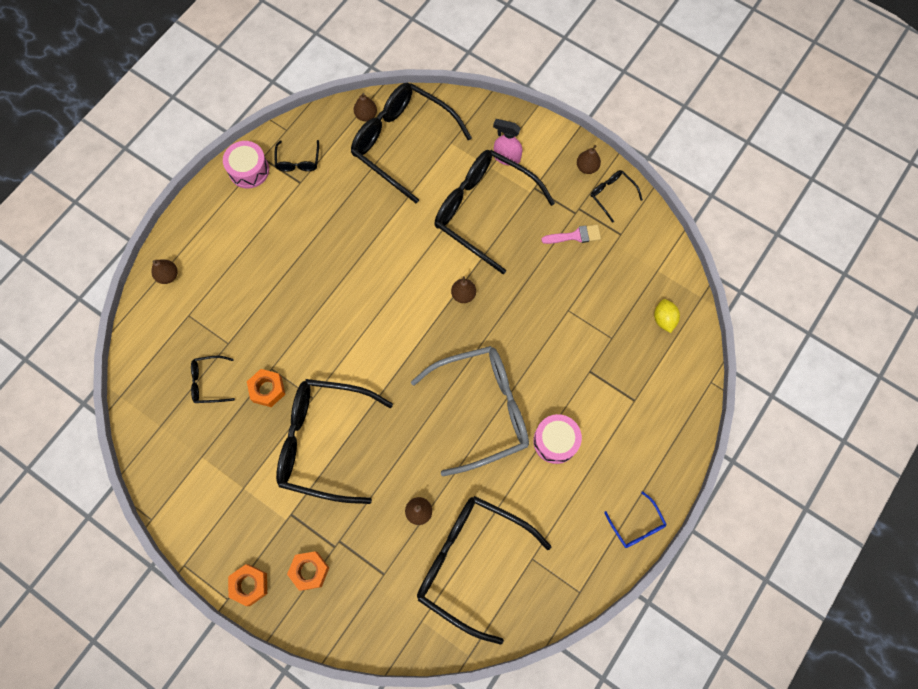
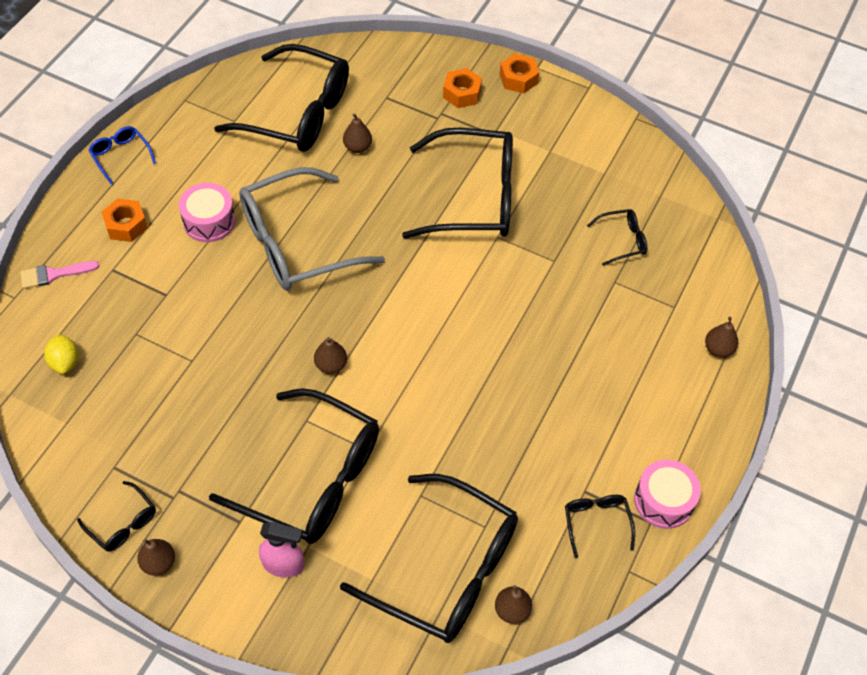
camera: 170 degrees right, 15 degrees down
orange nut [247,369,285,407] -> orange nut moved to [101,198,148,242]
pink brush [541,225,601,244] -> pink brush moved to [20,261,99,289]

